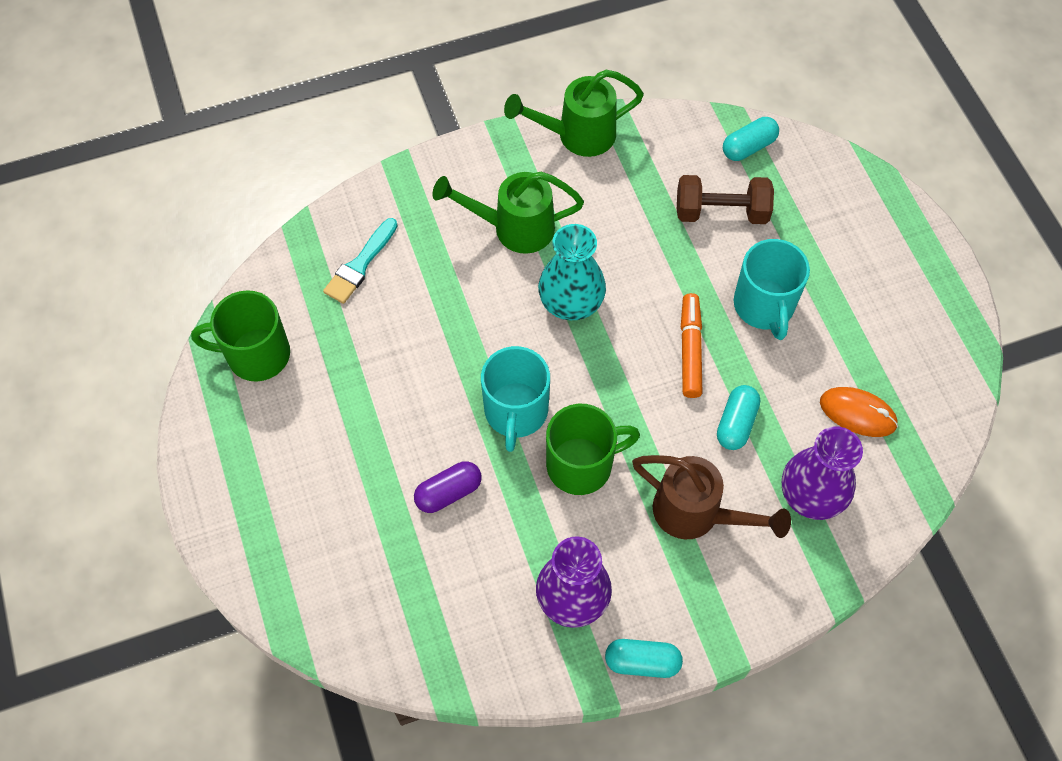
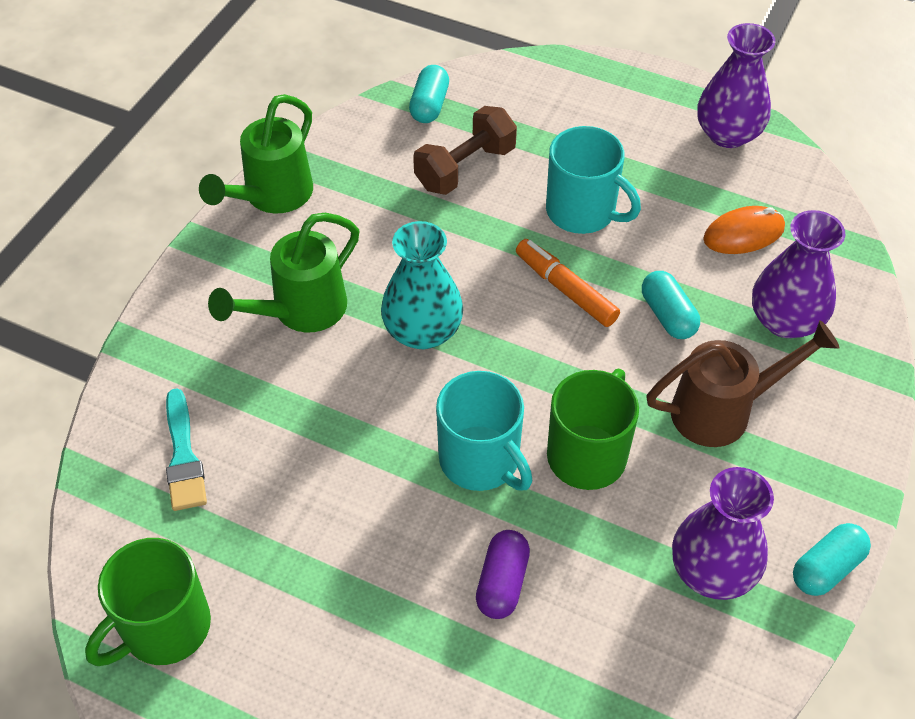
camera: 45 degrees left, 10 degrees down
none -> purple vase [697,23,776,148]

